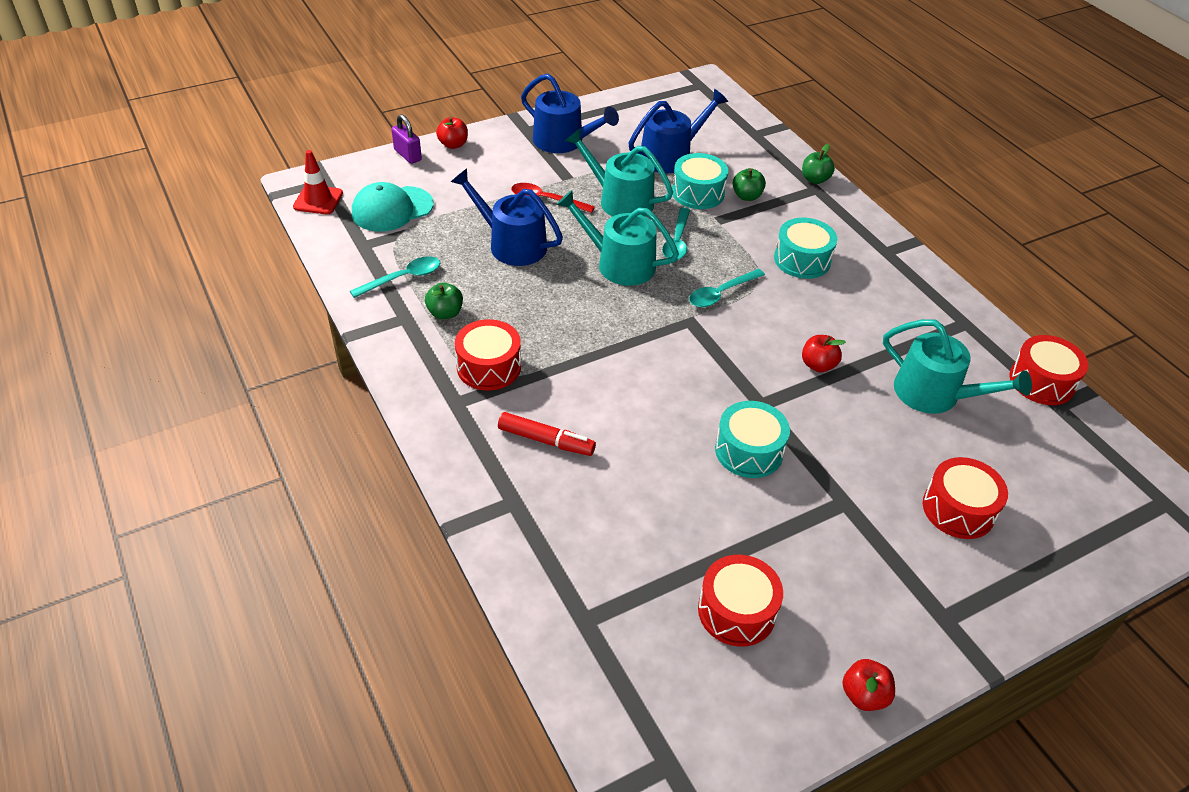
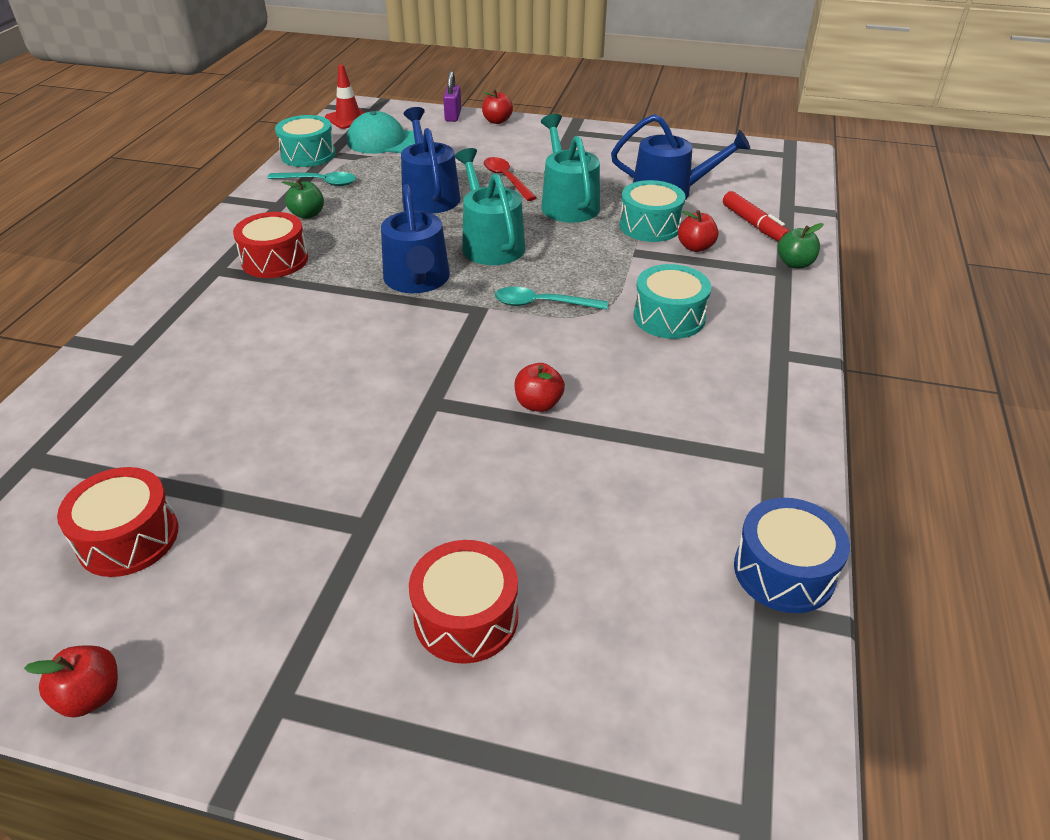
camera: 45 degrees right, 5 degrees down
red marker [498,412,596,456] -> red marker moved to [723,191,789,242]
blue watering can [521,74,619,153] -> blue watering can moved to [381,184,450,293]
turquoise spoon [662,208,690,260] -> none
turquoise drum [715,401,790,478] -> turquoise drum moved to [275,115,336,167]
green apple [733,168,766,201] -> red apple [678,210,718,252]
turquoise watering can [883,319,1032,414] -> none
red drum [1009,335,1088,405] -> blue drum [734,498,850,613]

